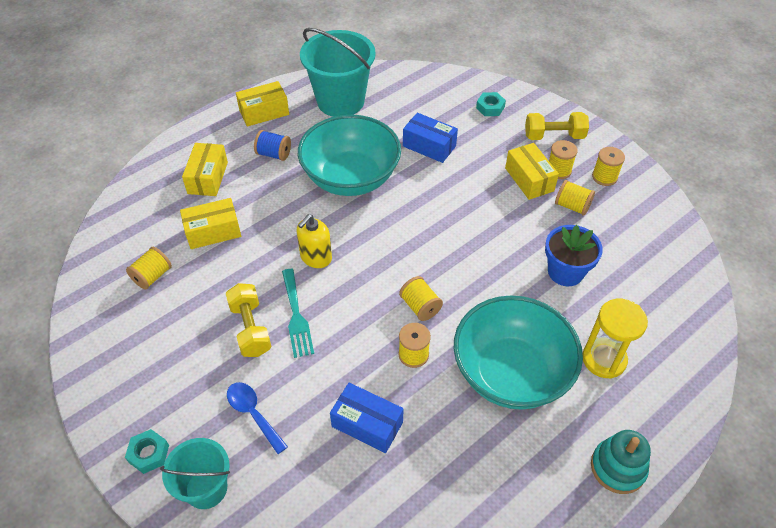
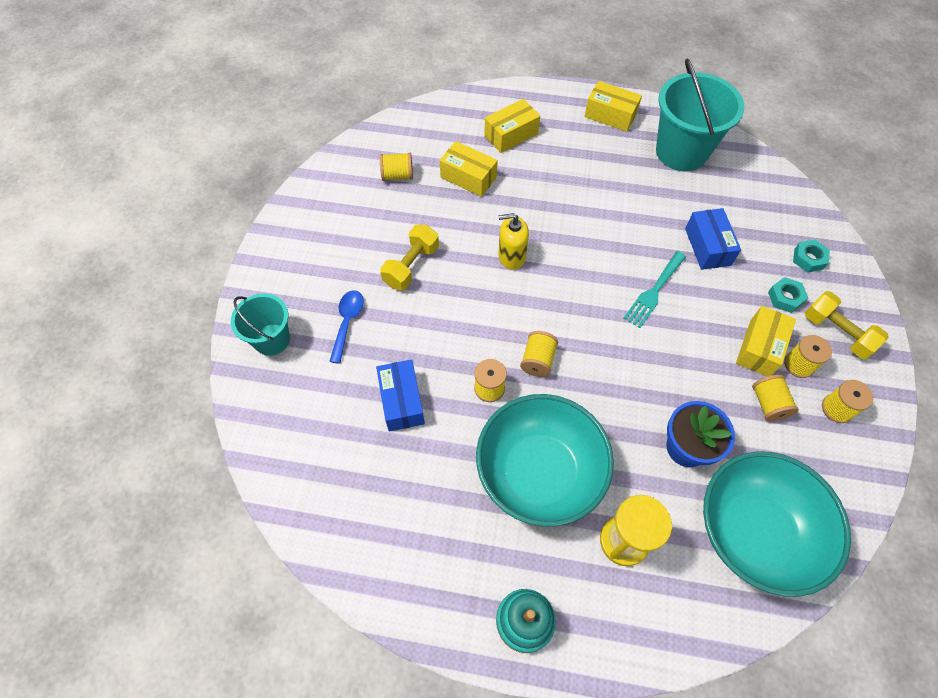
camera: 50 degrees right, 10 degrees up
turquoise nut [125,429,169,474] -> turquoise nut moved to [768,277,808,313]
blue spool [254,130,291,161] -> none
turquoise fork [282,269,314,358] -> turquoise fork moved to [623,251,686,328]
turquoise bowl [298,115,401,196] -> turquoise bowl moved to [703,452,851,597]

